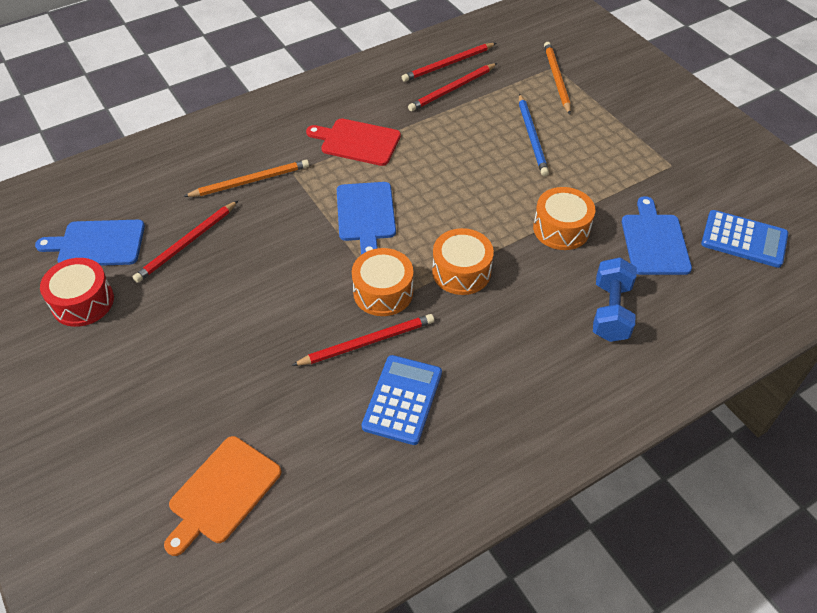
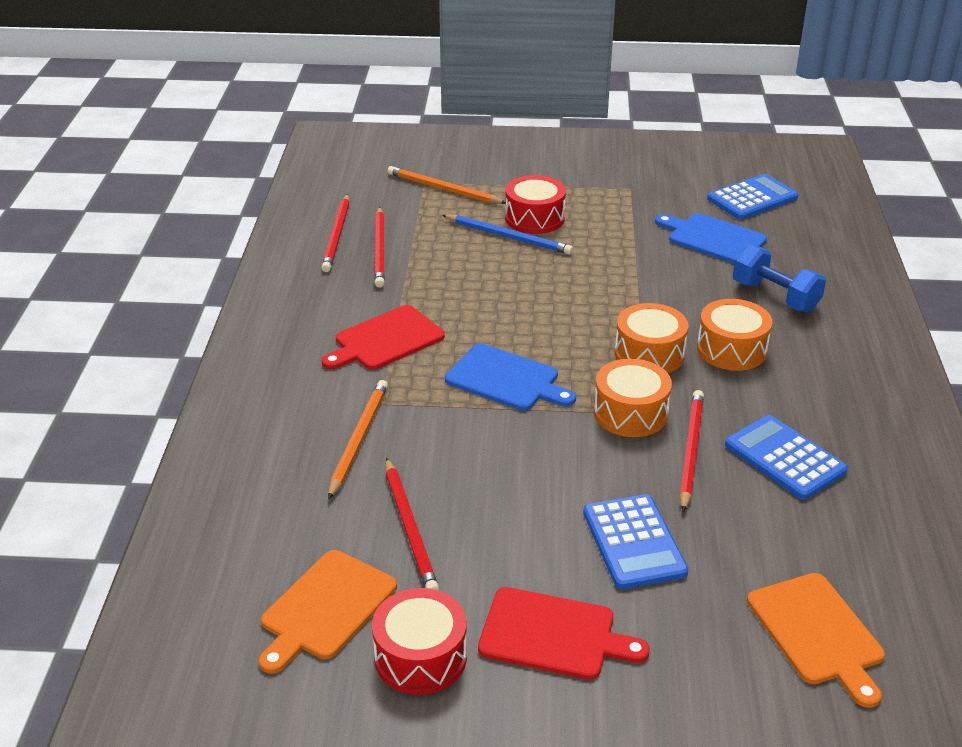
camera: 55 degrees left, 15 degrees down
blue cutting board [35,220,145,266] -> orange cutting board [259,550,397,674]
orange drum [533,187,595,250] -> orange drum moved to [697,299,772,371]
none -> red cutting board [478,587,650,680]
none -> red drum [505,175,566,234]
none -> blue calculator [583,494,688,590]

